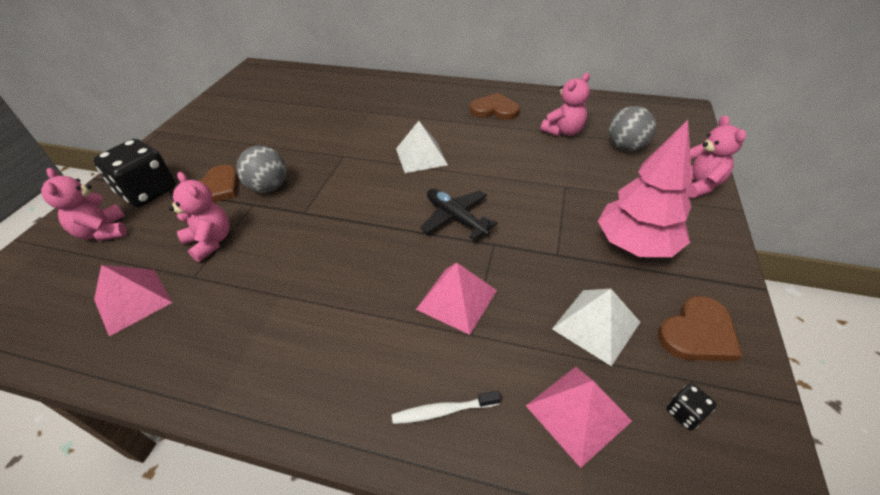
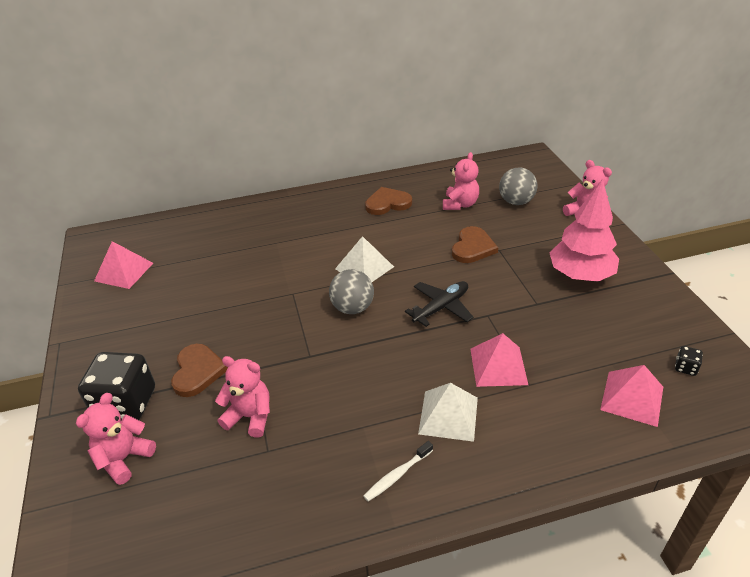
camera: 30 degrees left, 5 degrees down
pink teddy bear [41,168,127,241] -> pink teddy bear turned 90 degrees clockwise [76,393,156,485]
pink pyramid [94,265,172,336] -> pink pyramid moved to [94,241,153,289]
grey ball [236,146,287,193] -> grey ball moved to [329,269,374,314]
white toothbrush [392,391,501,424] -> white toothbrush moved to [364,441,433,501]
black plane [420,189,498,240] -> black plane turned 120 degrees clockwise [405,281,474,327]
white pyramid [552,289,640,366] -> white pyramid moved to [418,383,478,442]
brown heart [658,296,743,362] -> brown heart moved to [452,226,498,263]

